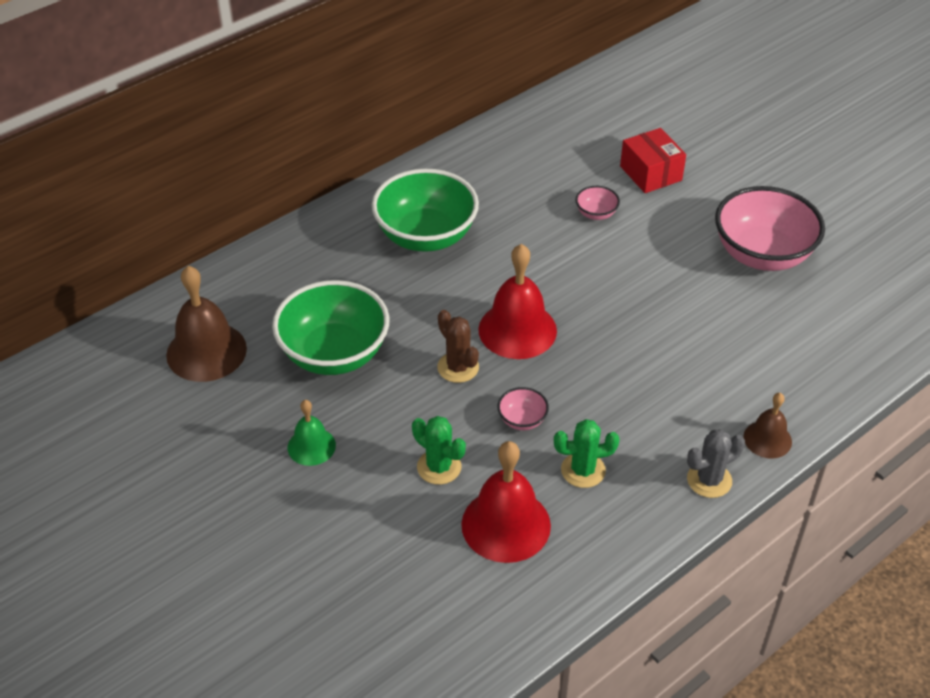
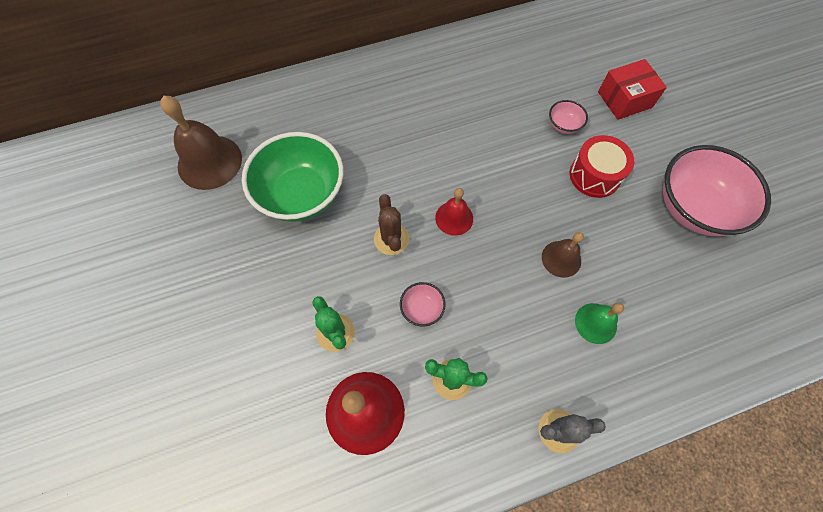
camera: 20 degrees right, 20 degrees up
green bell [288,400,336,466] -> green bell moved to [575,303,624,344]
green bowl [372,168,479,252] -> none
red bell [478,244,557,359] -> red bell [435,188,473,236], size x0.57
red box [620,128,686,193] -> red box turned 75 degrees clockwise [598,59,667,120]
brown bell [743,393,792,458] -> brown bell moved to [542,232,584,278]
none -> red drum [570,135,634,198]

